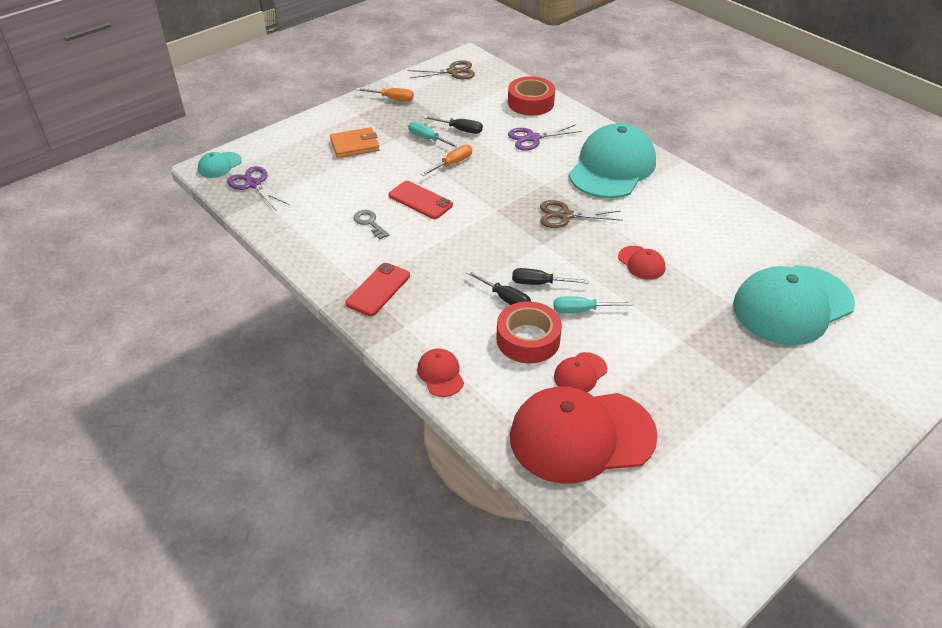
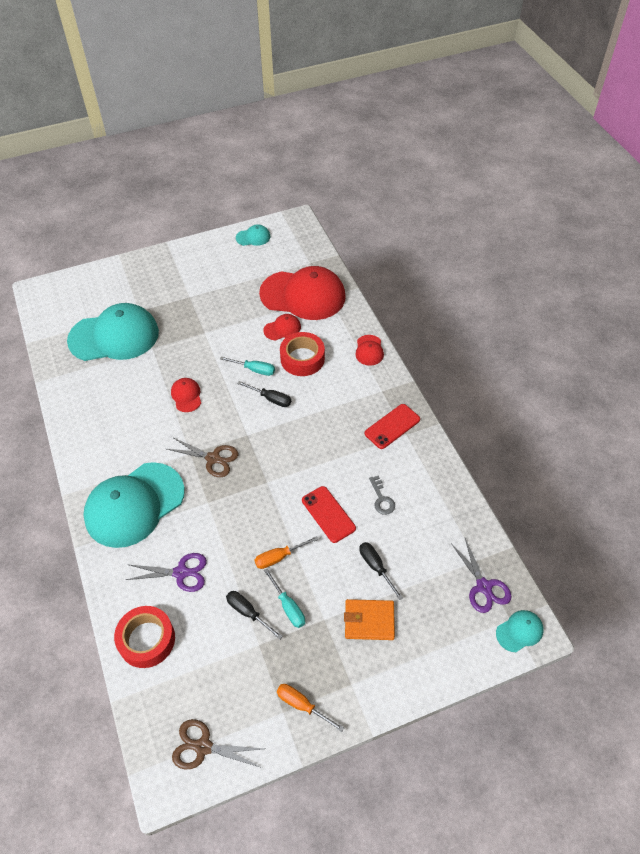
camera: 160 degrees left, 10 degrees up
black screwdriver [466,270,531,305] -> black screwdriver moved to [359,542,403,600]
none -> turquoise cap [236,224,270,246]

